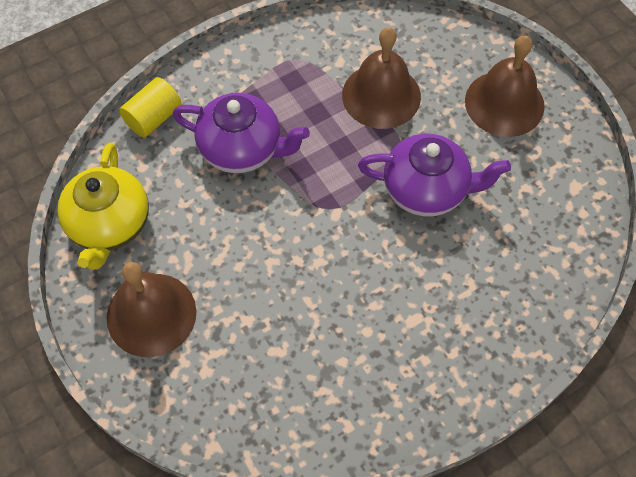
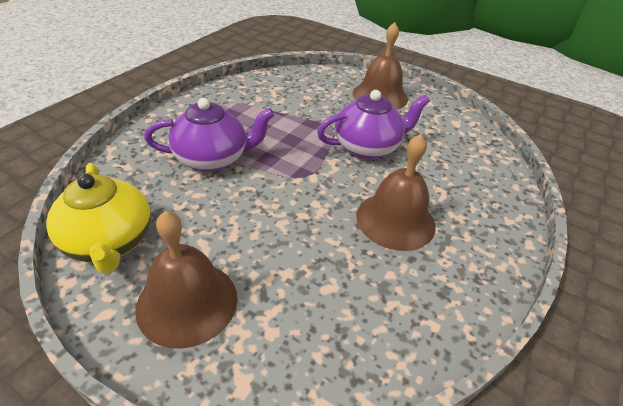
camera: 30 degrees left, 20 degrees down
yellow cylinder [119,77,182,137] -> none
brown bell [342,27,421,129] -> brown bell moved to [356,134,436,251]

